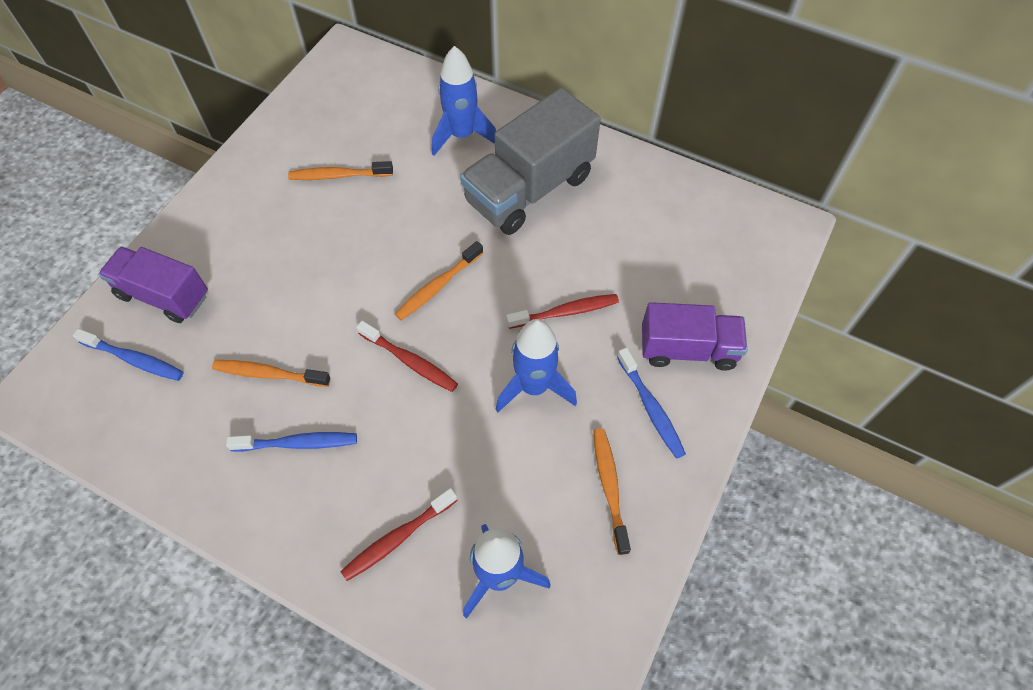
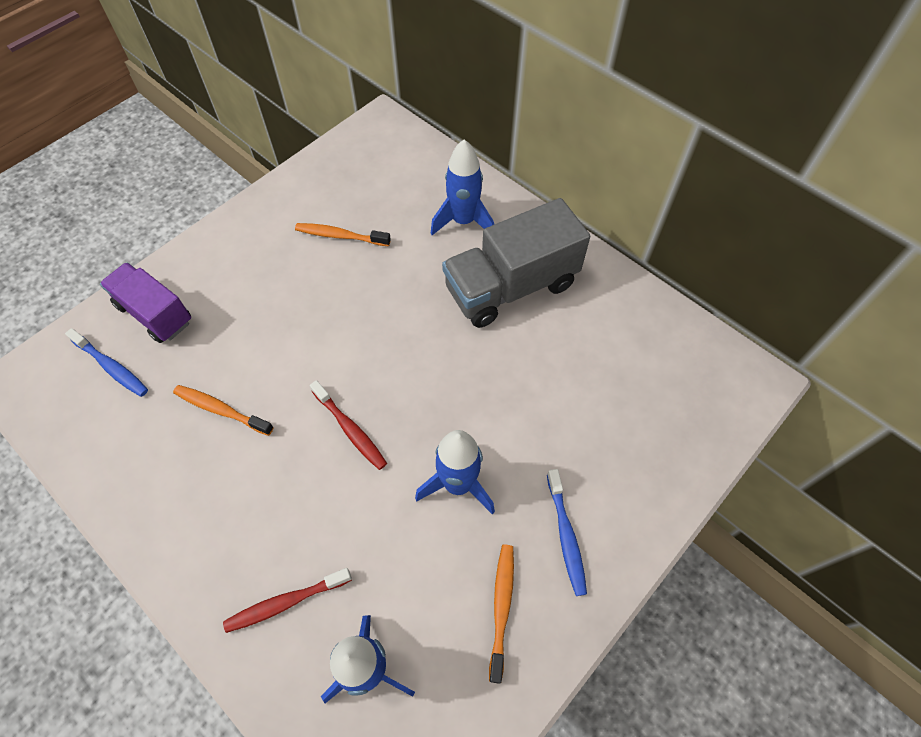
camera: 15 degrees right, 0 degrees up
blue toothbrush [226,432,357,452] -> none
orange toothbrush [395,241,483,320] -> none
red toothbrush [506,294,619,329] -> none
purple truck [642,302,748,370] -> none

